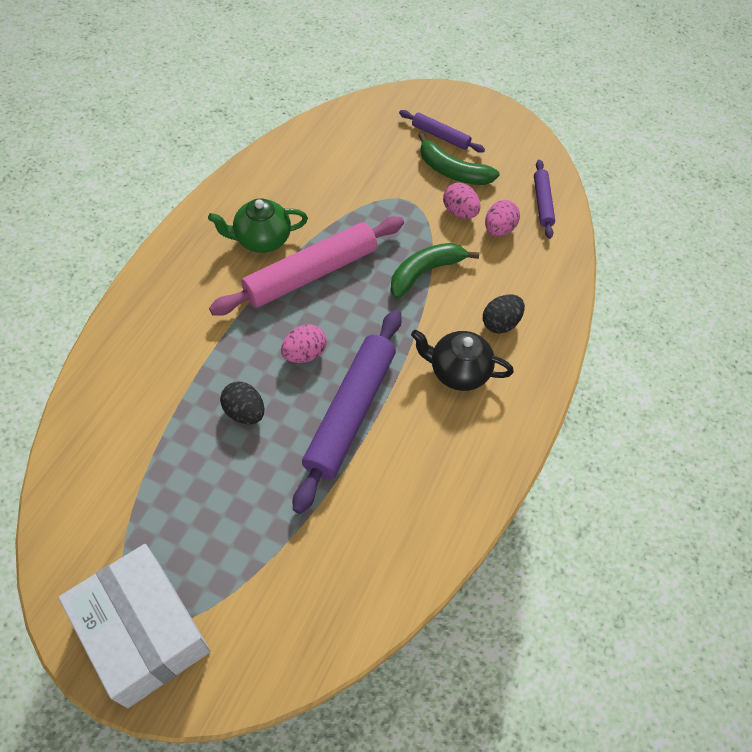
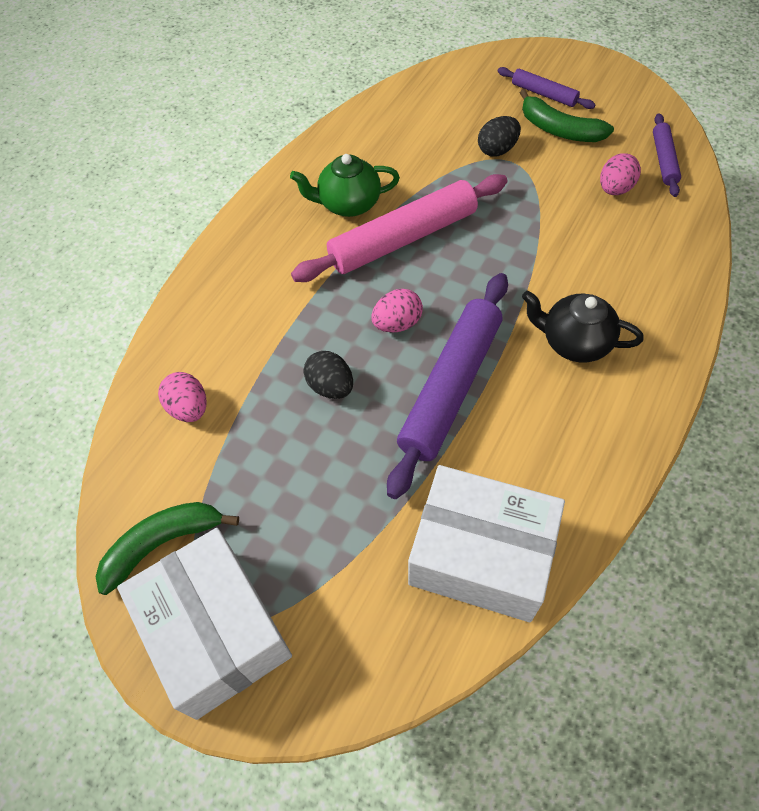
camera: 10 degrees right, 0 degrees up
green banana [390,243,479,299] -> green banana moved to [96,502,239,595]
pink egg [443,183,480,219] -> pink egg moved to [158,372,207,422]
black egg [483,294,525,334] -> black egg moved to [478,116,521,157]
none -> white box [408,465,565,622]

